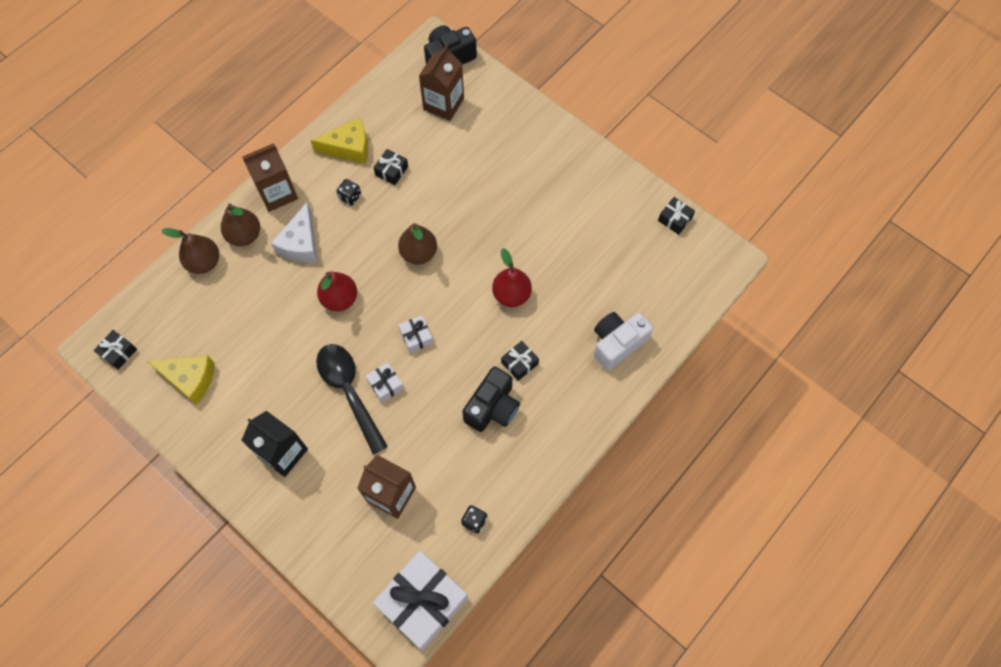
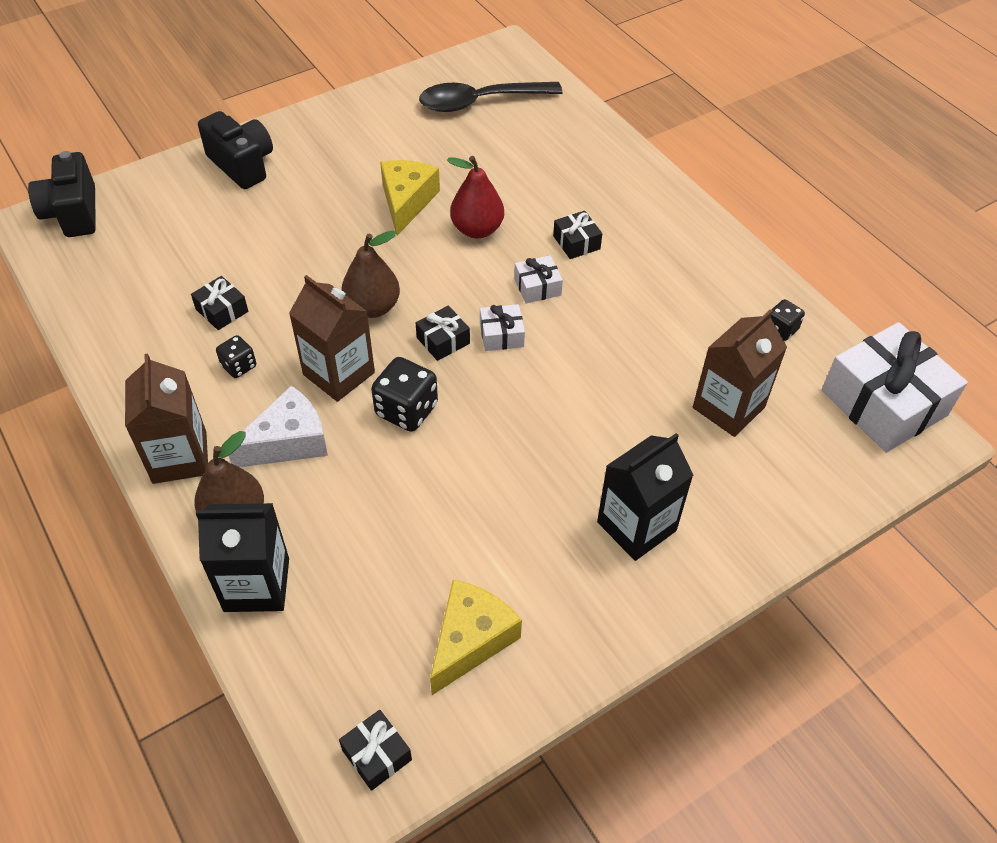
camera: 75 degrees left, 15 degrees down
brown pear [161,228,219,274] -> black carton [196,503,289,612]
white cheese [271,202,318,262] -> white cheese turned 60 degrees counterclockwise [229,386,328,467]
yellow cheese [310,117,368,164] -> yellow cheese moved to [380,160,440,236]
black spoon [316,344,388,454] -> black spoon moved to [419,82,562,112]
red pear [317,271,357,311] -> black dice [371,357,438,432]
white gift [366,362,404,402] -> white gift moved to [514,255,563,303]
brown carton [419,45,464,121] -> brown carton moved to [289,275,375,402]
black camera [462,366,520,432] -> black camera moved to [198,111,273,189]
white camera [594,312,653,371] -> none
black gift [658,197,695,235] -> black gift moved to [416,306,470,361]

